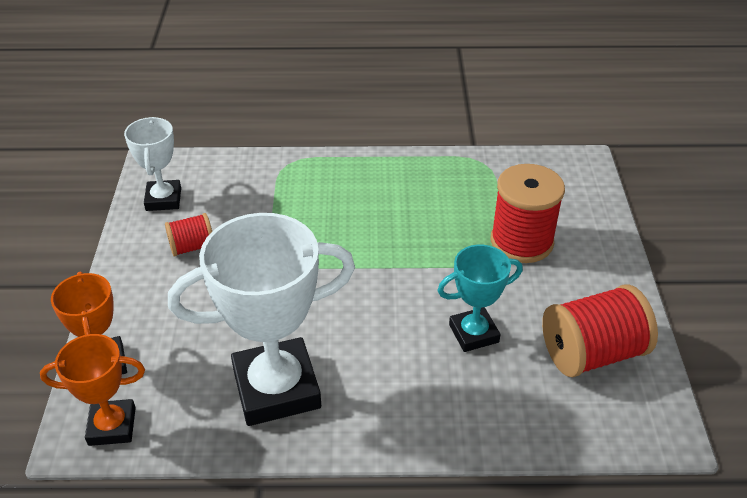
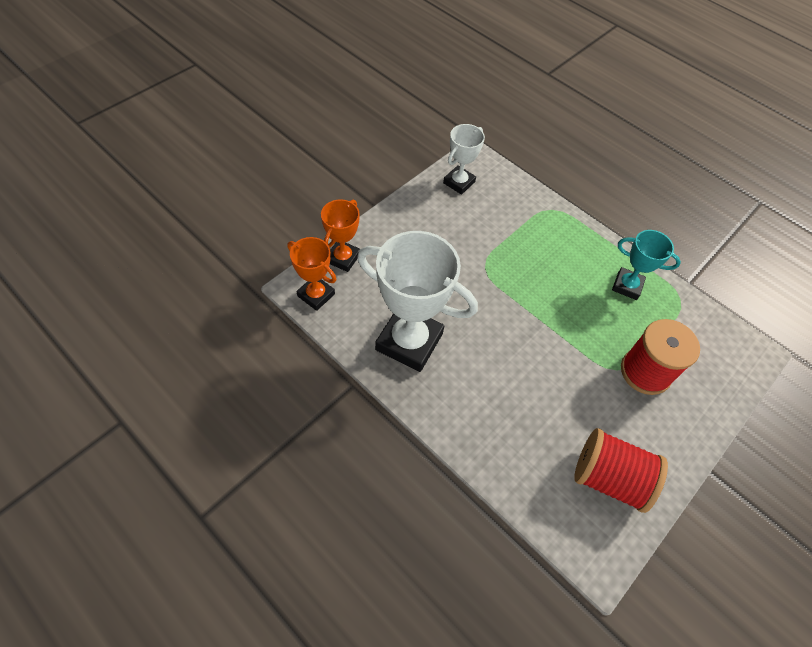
camera: 40 degrees right, 15 degrees up
red spool [165,213,212,257] -> none
turquoise trophy [437,245,523,352] -> turquoise trophy moved to [612,230,681,300]

